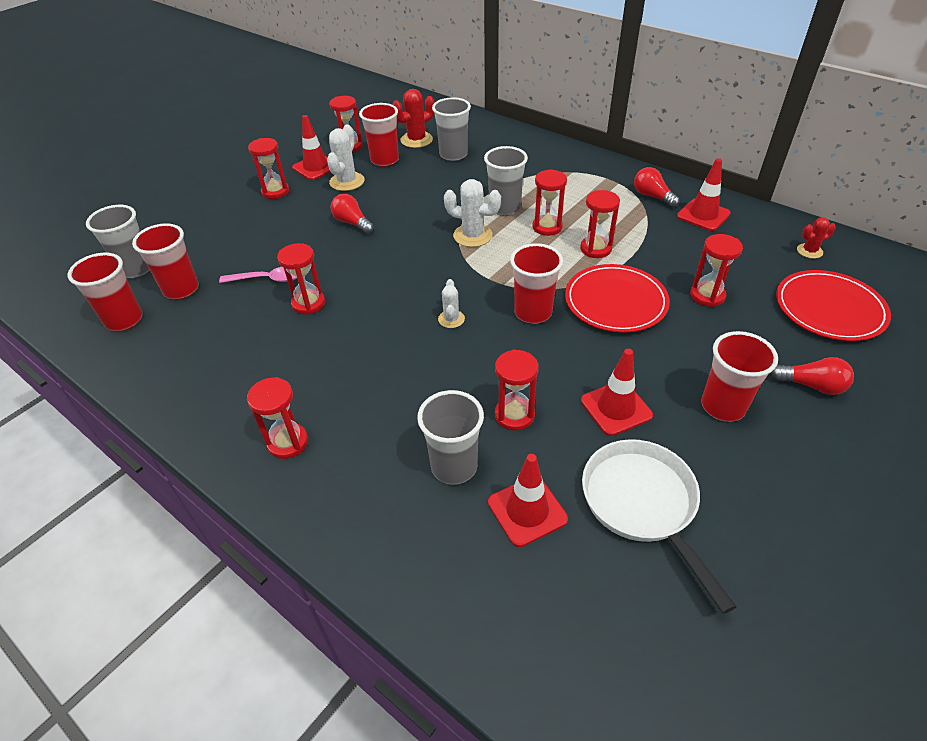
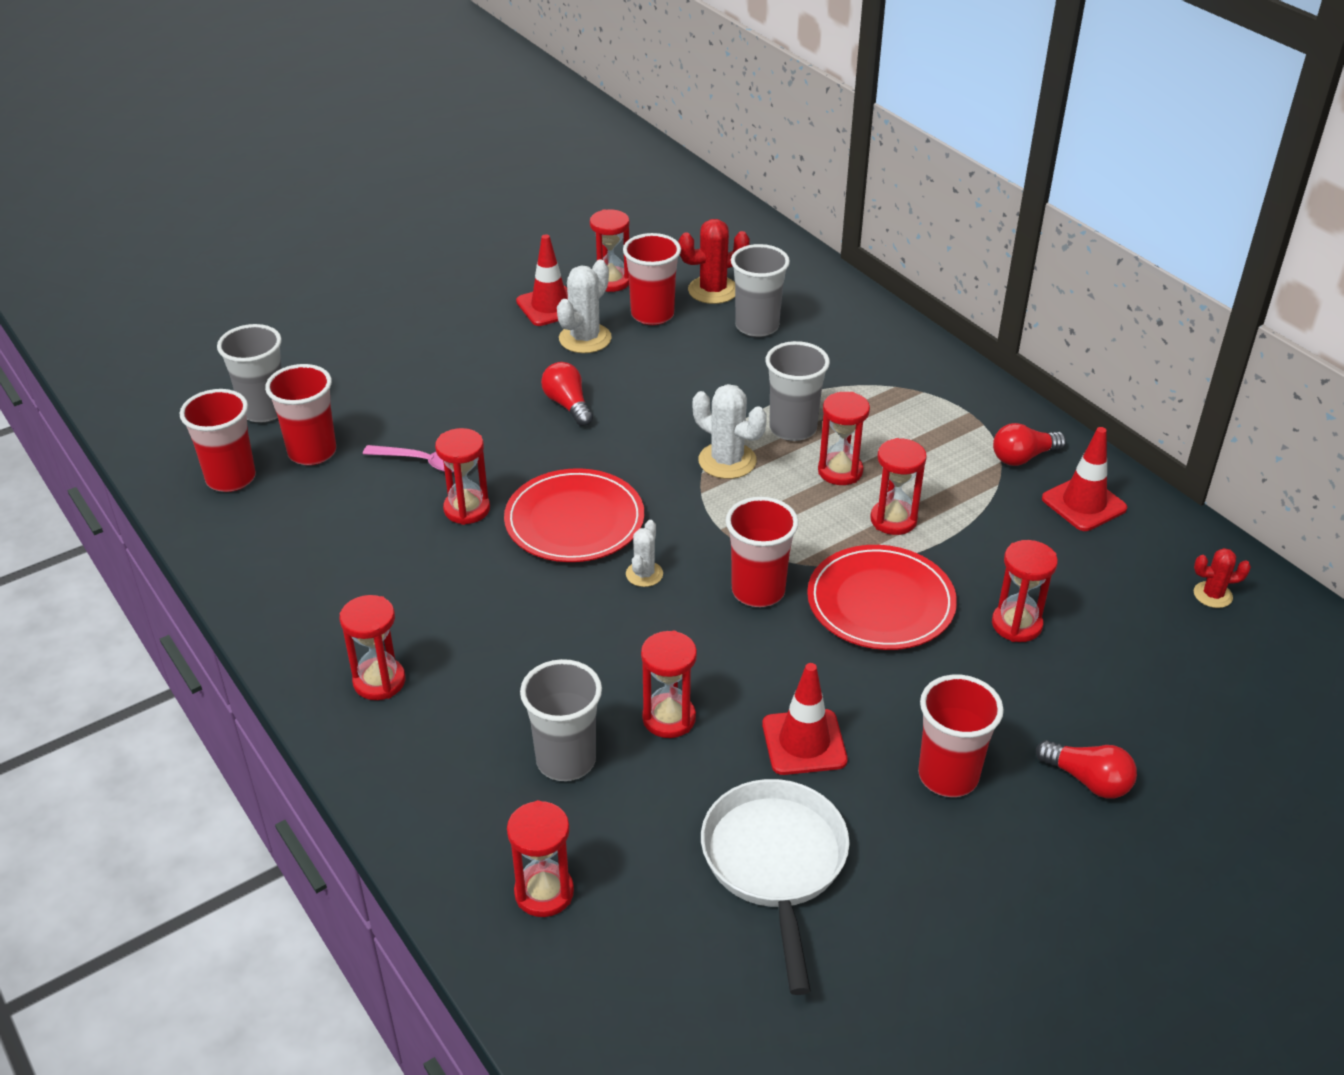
camera: 15 degrees right, 5 degrees down
red hourglass [248,138,289,199] -> red hourglass moved to [507,800,574,917]
red traffic cone [488,454,568,547] -> none
red light bulb [634,167,680,208] -> red light bulb turned 90 degrees counterclockwise [993,423,1066,466]
red plate [776,270,891,341] -> red plate moved to [504,468,644,562]

